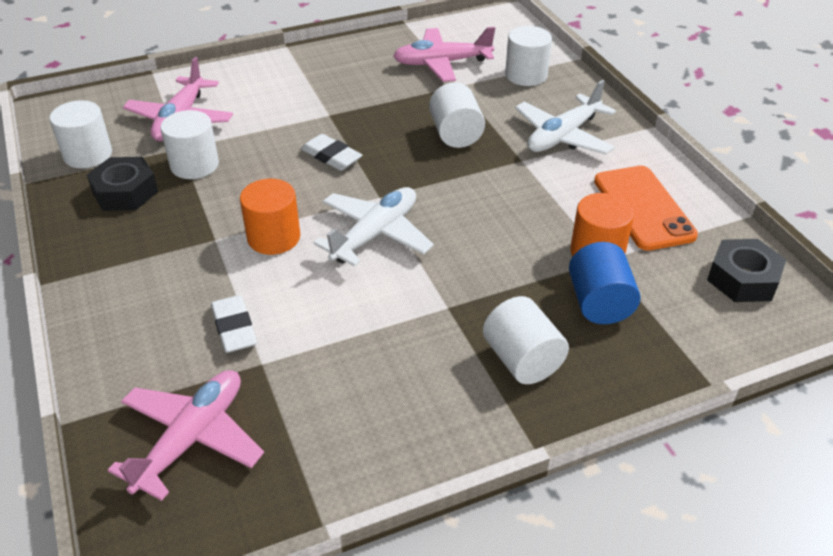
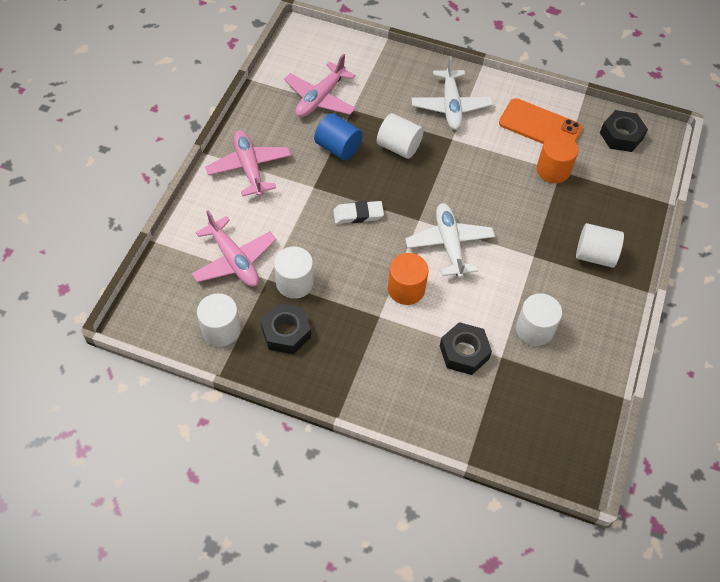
camera: 50 degrees left, 15 degrees up
pink plane [108,370,264,501] -> pink plane moved to [205,130,291,196]
white eraser [211,295,257,353] -> black nut [440,322,492,375]
white cylinder [505,26,552,86] -> white cylinder moved to [516,293,562,346]
blue cylinder [569,242,641,324] -> blue cylinder moved to [314,113,363,160]

